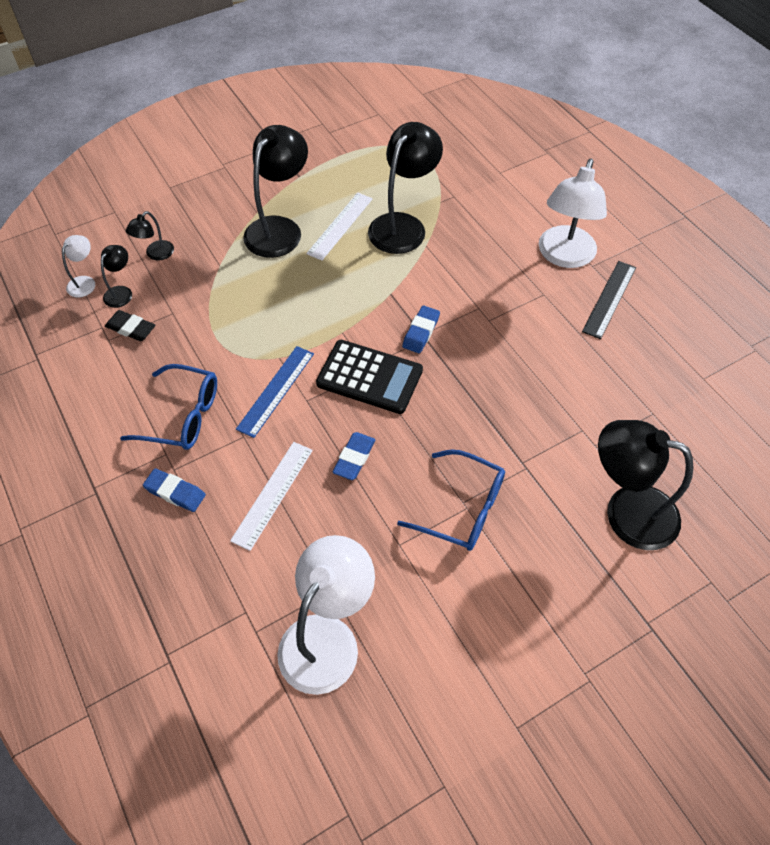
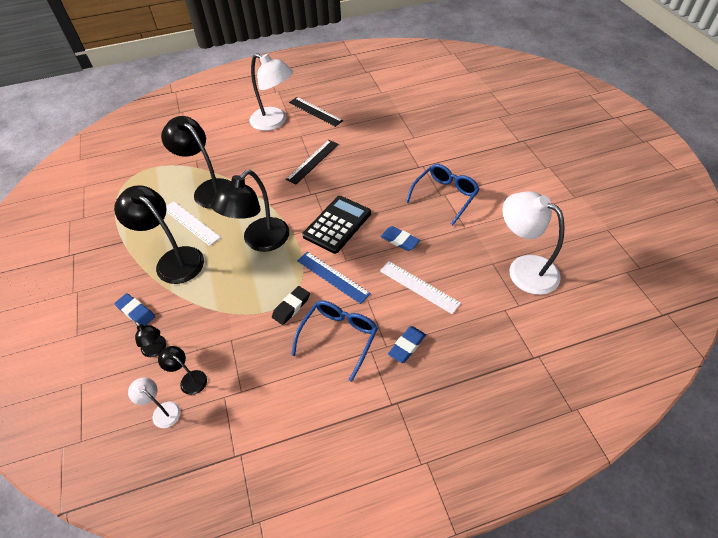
camera: 75 degrees left, 5 degrees down
black eraser [105,310,155,341] -> black eraser moved to [272,286,310,325]
blue eraser [402,306,440,353] -> blue eraser moved to [114,293,155,326]
black lamp [598,420,694,550] -> black lamp moved to [211,170,289,252]
none -> black ruler [286,140,339,184]

